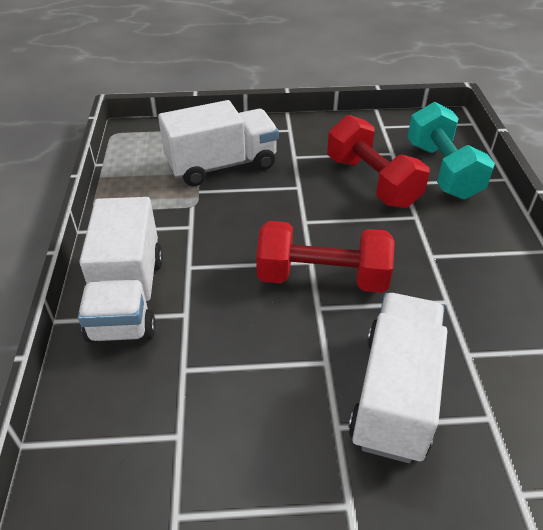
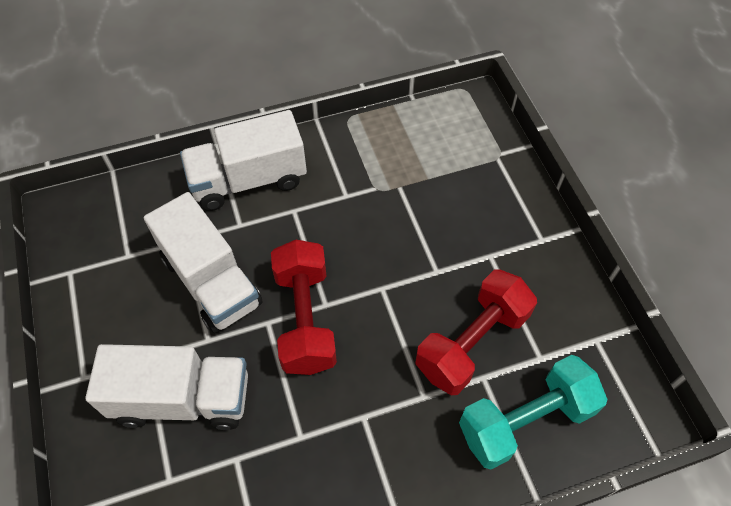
camera: 75 degrees right, 15 degrees up
white truck [158,100,279,186] -> white truck moved to [144,192,263,333]

